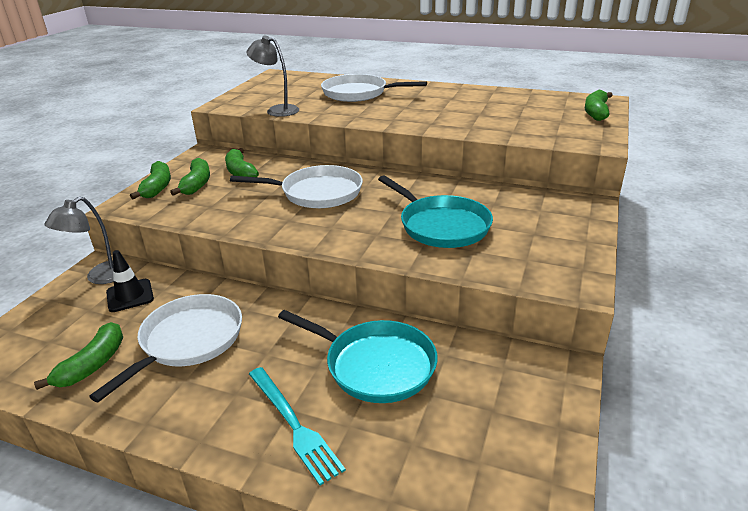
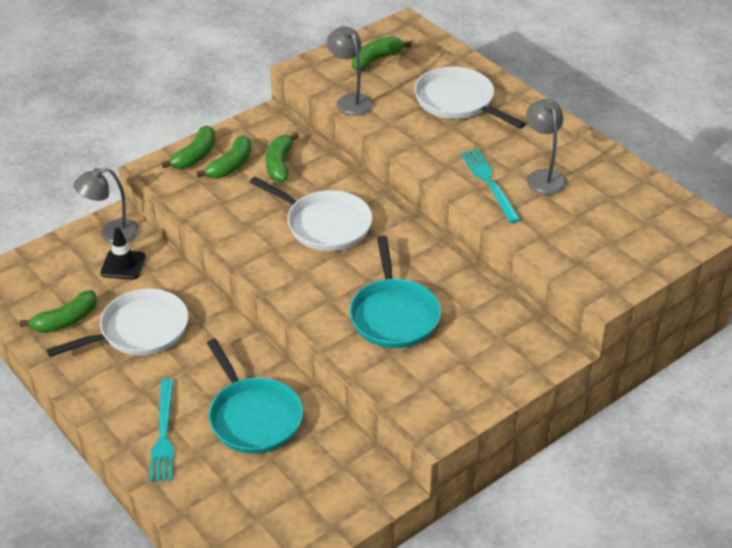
camera: 30 degrees right, 10 degrees up
green banana [585,90,613,121] -> green banana moved to [352,36,412,70]
none -> turquoise fork [461,149,521,223]
none -> grey lamp [526,99,567,195]

